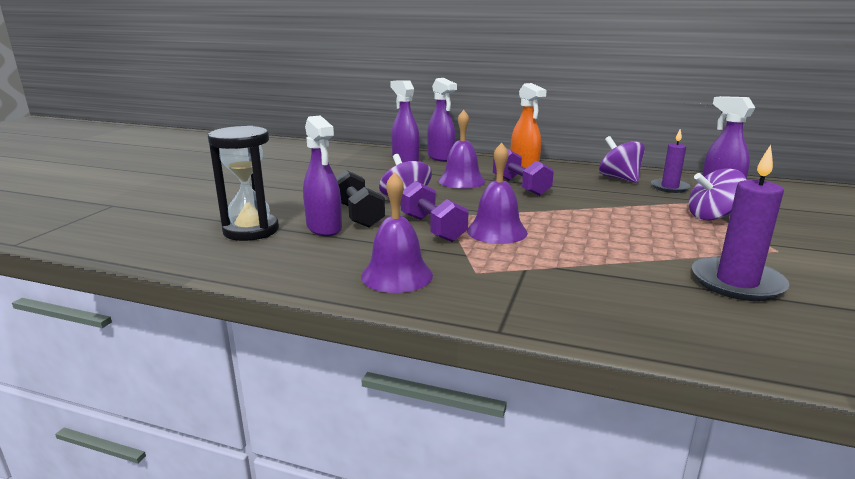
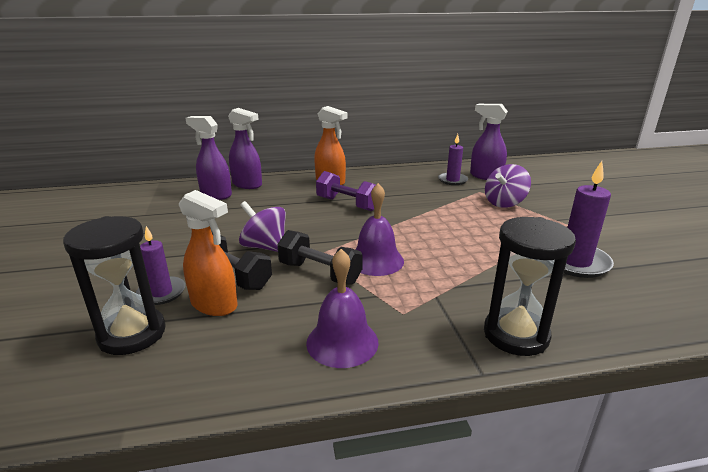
camera: 30 degrees left, 5 degrees up
purple spray bottle [303,115,342,236] -> orange spray bottle [179,190,237,316]
purple dumbbell [401,181,469,242] -> black dumbbell [277,230,363,285]
purple bell [438,110,486,189] -> none
purple spinning top [599,136,645,183] -> none
none -> purple candle [136,226,185,305]
none -> black hourglass [484,217,576,356]

